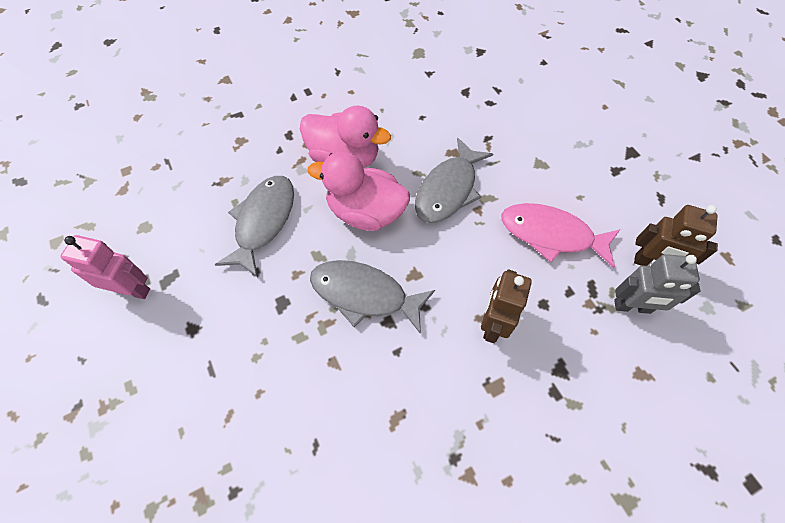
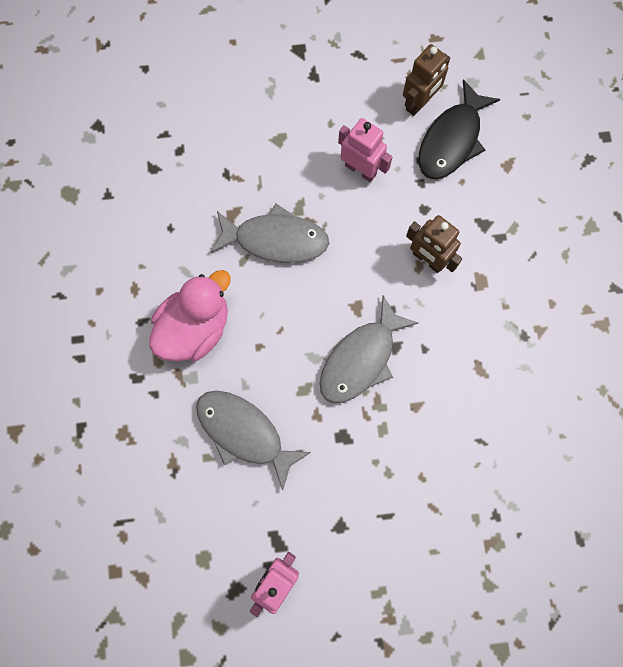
camera: 70 degrees left, 15 degrees up
pink duck [308,152,410,231] -> none
grey fish [415,138,493,223] -> grey fish turned 45 degrees counterclockwise [211,204,329,263]
pink fish [501,203,620,268] -> pink robot [338,118,392,182]
grey robot [614,254,701,314] -> black fish [419,79,500,179]

